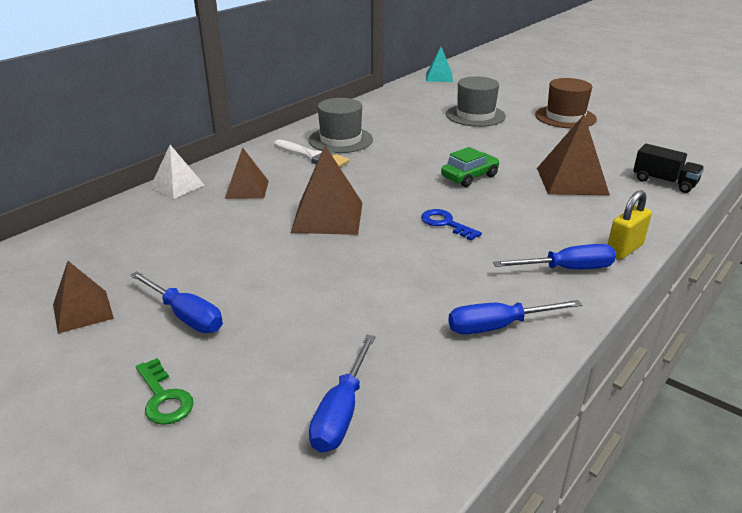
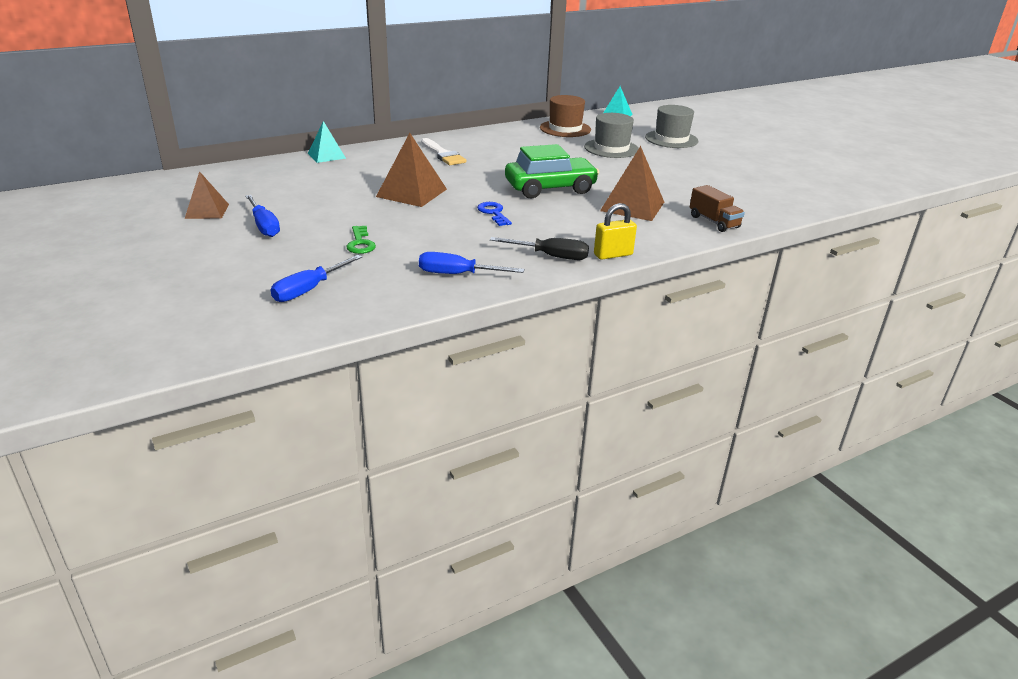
camera: 20 degrees right, 0 degrees up
green key [136,358,194,425] -> green key moved to [346,226,376,254]
white pyramid [150,145,204,199] -> turquoise pyramid [308,121,346,163]
brown pyramid [225,147,269,199] -> none
grey hat [308,98,373,153] -> grey hat moved to [645,105,698,148]
green car [441,147,500,187] -> green car [505,144,599,199], size x1.71
blue screwdriver [493,244,616,269] -> black screwdriver [490,237,589,260]
brown hat [535,78,597,128] -> brown hat moved to [540,95,591,137]
black truck [633,144,704,193] -> brown truck [690,185,745,232]

